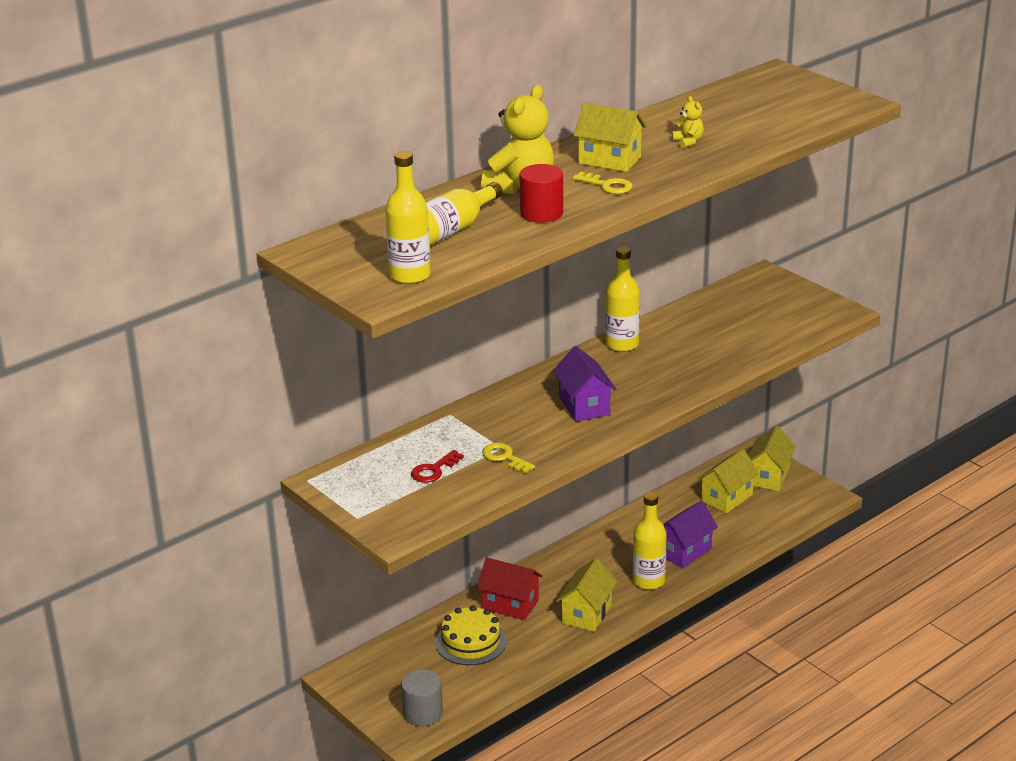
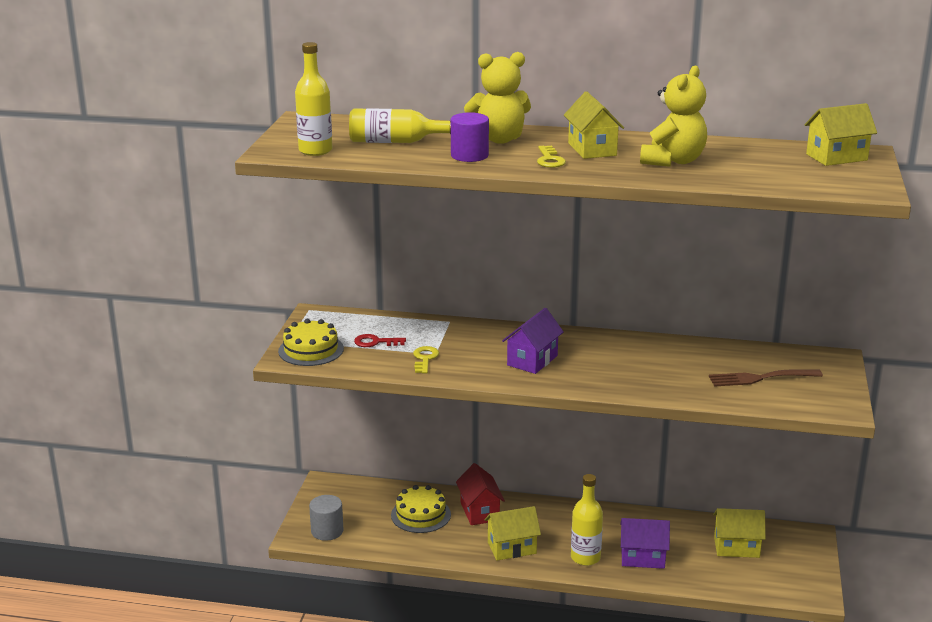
camera: 50 degrees right, 5 degrees down
red cylinder [520,164,563,223] -> purple cylinder [451,112,489,162]
yellow bottle [606,246,640,352] -> none
yellow teddy bear [672,96,704,148] -> yellow teddy bear [640,66,707,167], size x2.18
yellow house [749,426,796,491] -> yellow house moved to [804,103,877,166]
none -> yellow cake [278,319,344,366]
none -> brown fork [709,369,823,387]

